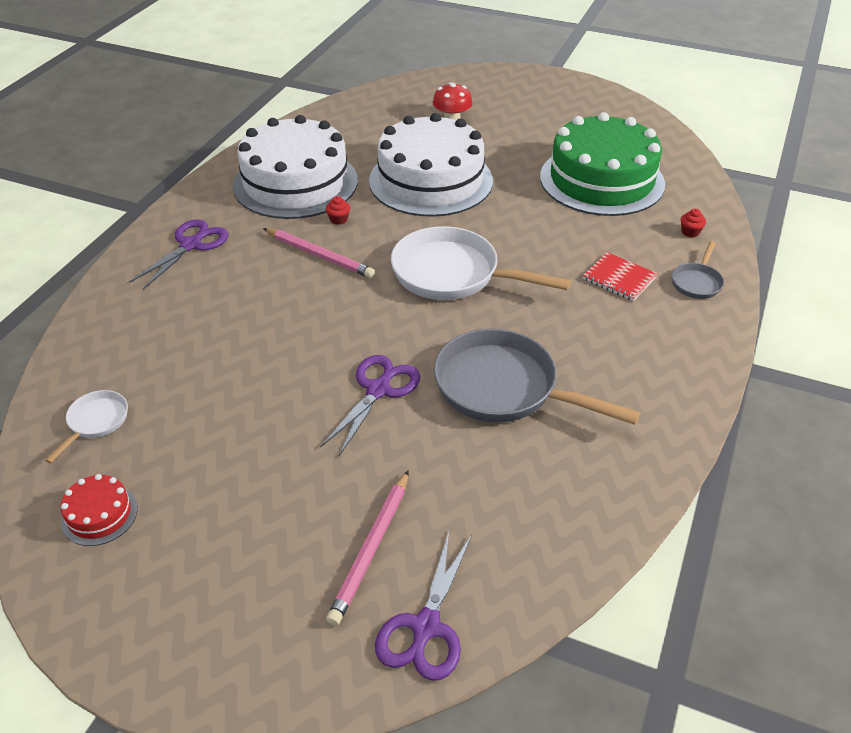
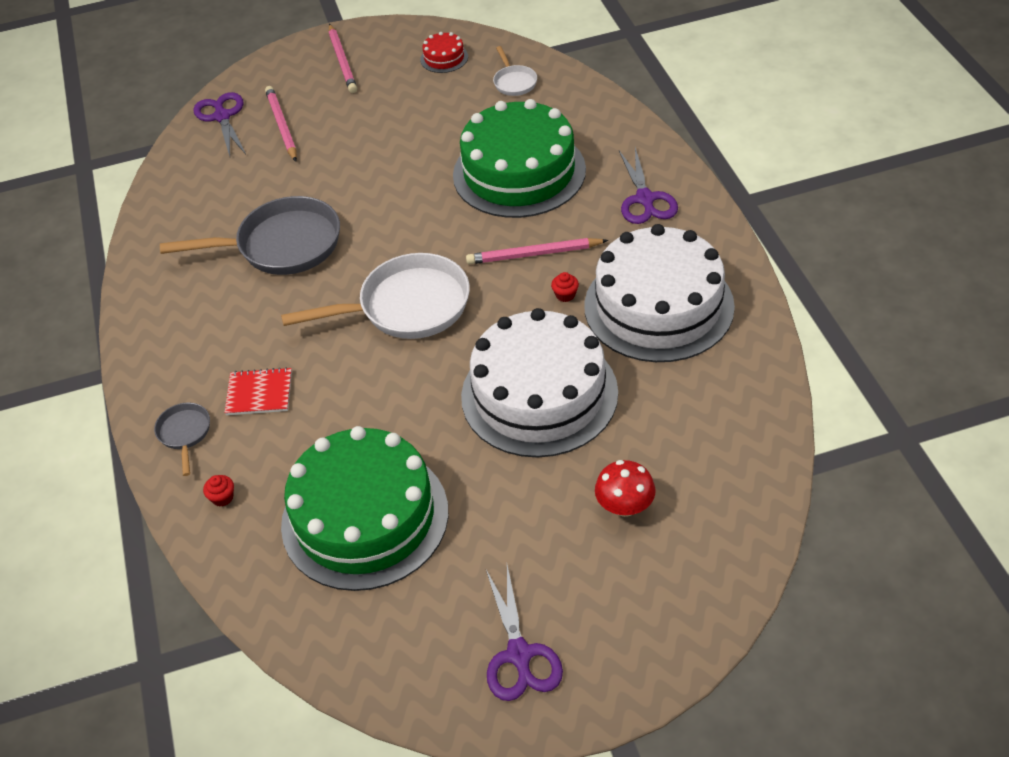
camera: 145 degrees right, 5 degrees up
purple scissors [320,355,420,456] -> purple scissors moved to [486,565,563,701]
none -> pink pencil [329,24,357,93]
none -> green cake [453,99,586,218]

